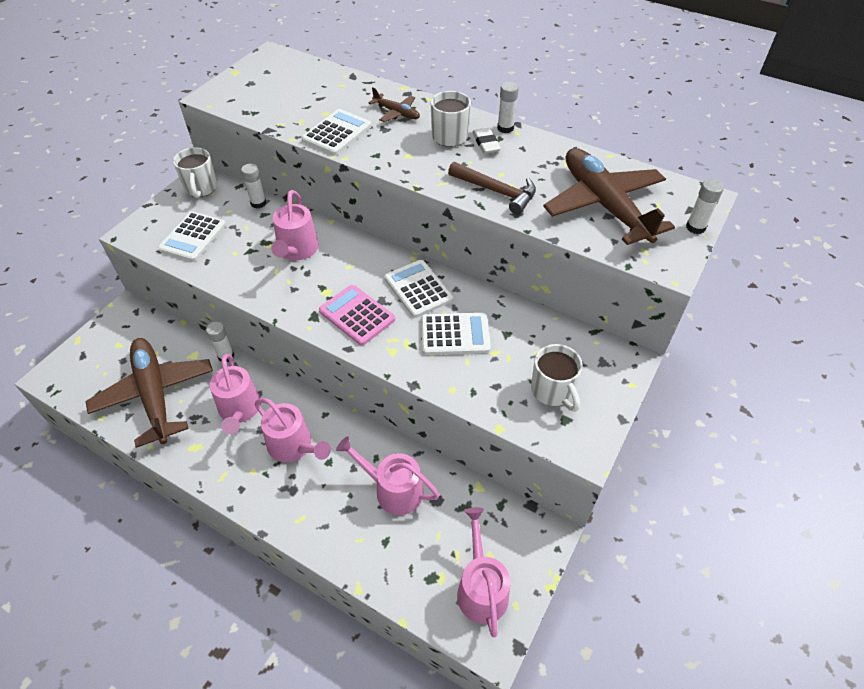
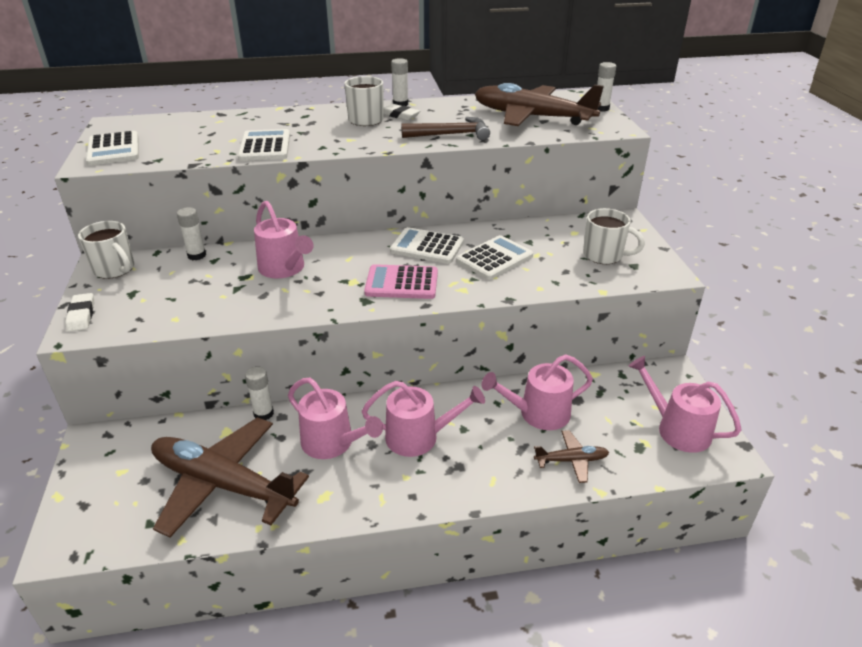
camera: 40 degrees left, 15 degrees down
white calculator [158,212,226,262] -> white calculator moved to [86,131,139,166]
brown plane [368,87,420,122] -> brown plane moved to [534,430,609,483]
none -> white eraser [65,293,94,332]

